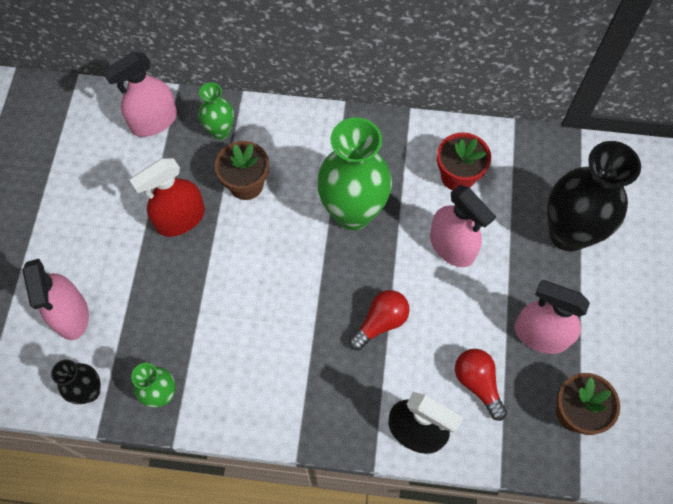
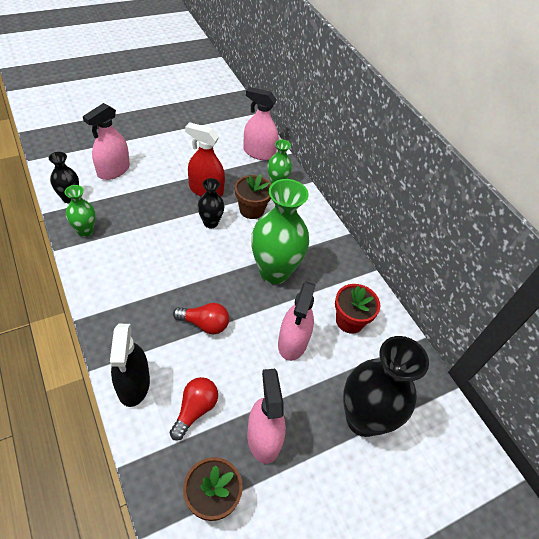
camera: 50 degrees right, 15 degrees down
none -> black vase [198,178,224,228]

